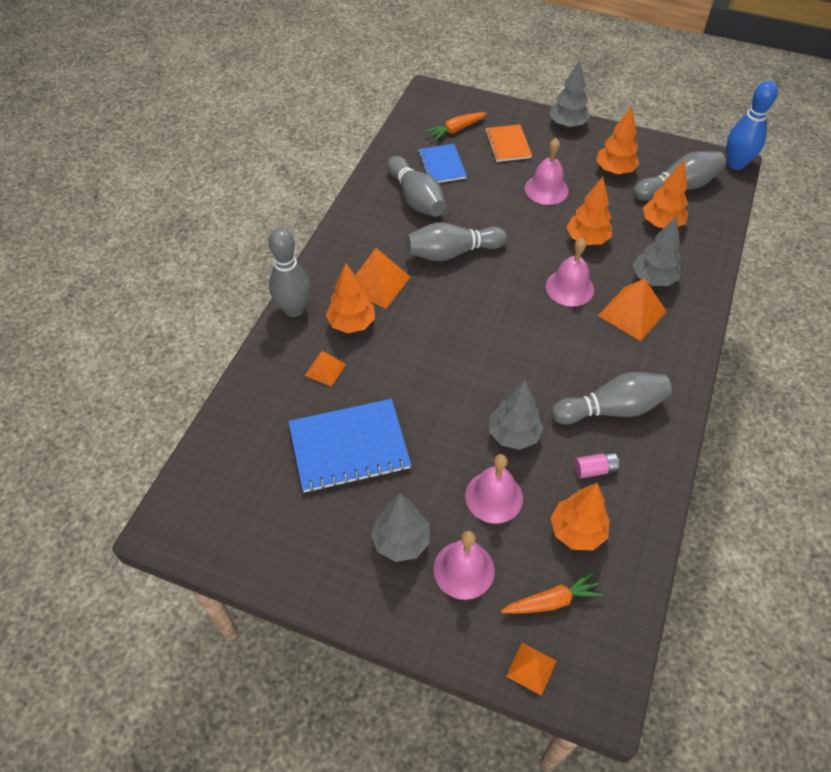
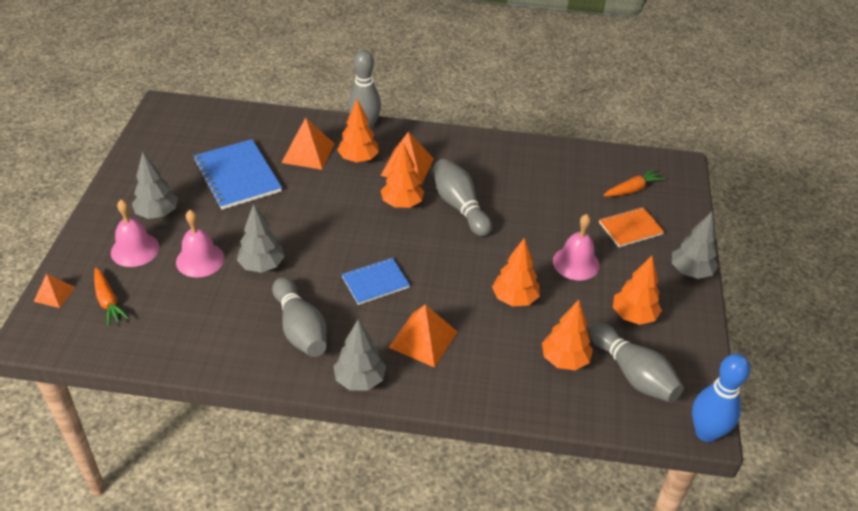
camera: 75 degrees right, 10 degrees down
orange pyramid [305,351,346,387] -> orange pyramid [282,118,334,170], size x1.72
grey bowling pin [387,156,446,217] -> none
blue notebook [418,144,467,183] -> blue notebook moved to [341,258,410,305]
orange carrot [425,112,487,141] -> orange carrot turned 105 degrees clockwise [603,168,665,197]
pink bell [546,238,594,307] -> none
orange tree [550,483,610,550] -> orange tree moved to [381,142,424,208]
pink battery [574,452,619,479] -> none
grey tree [633,217,681,286] -> grey tree moved to [334,319,386,390]

